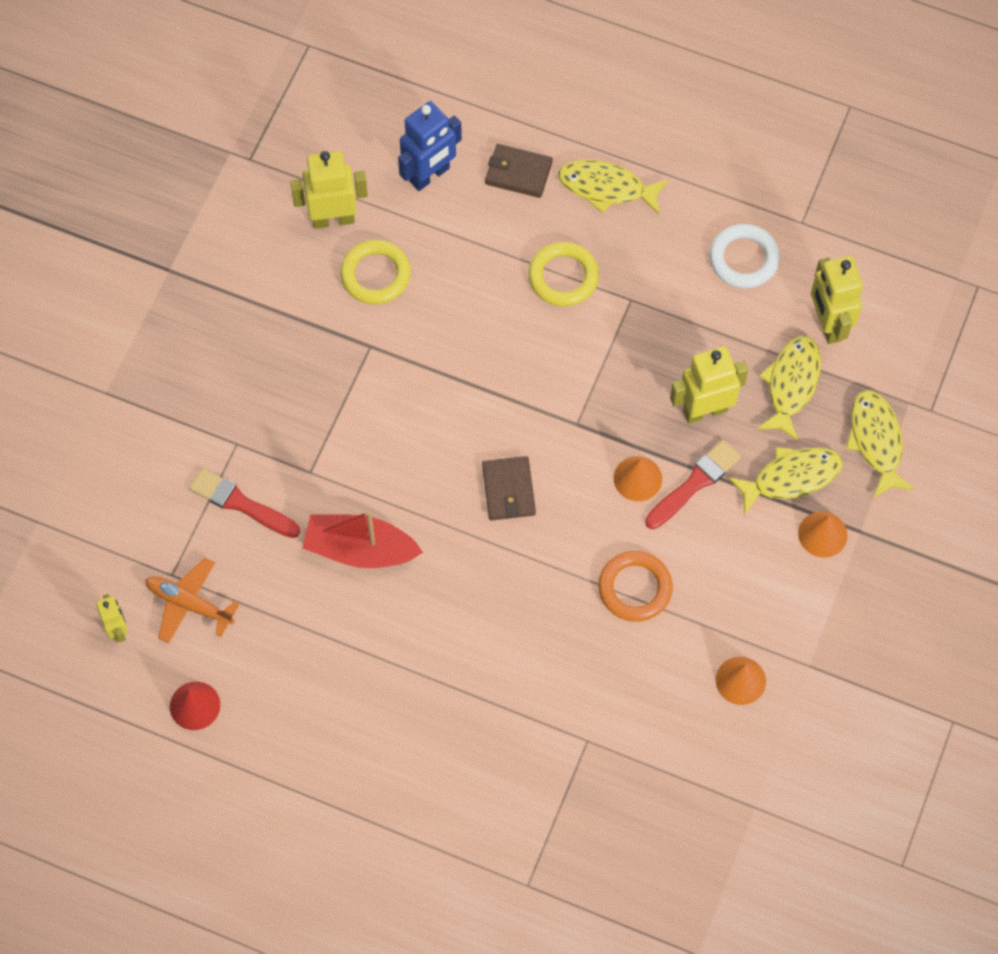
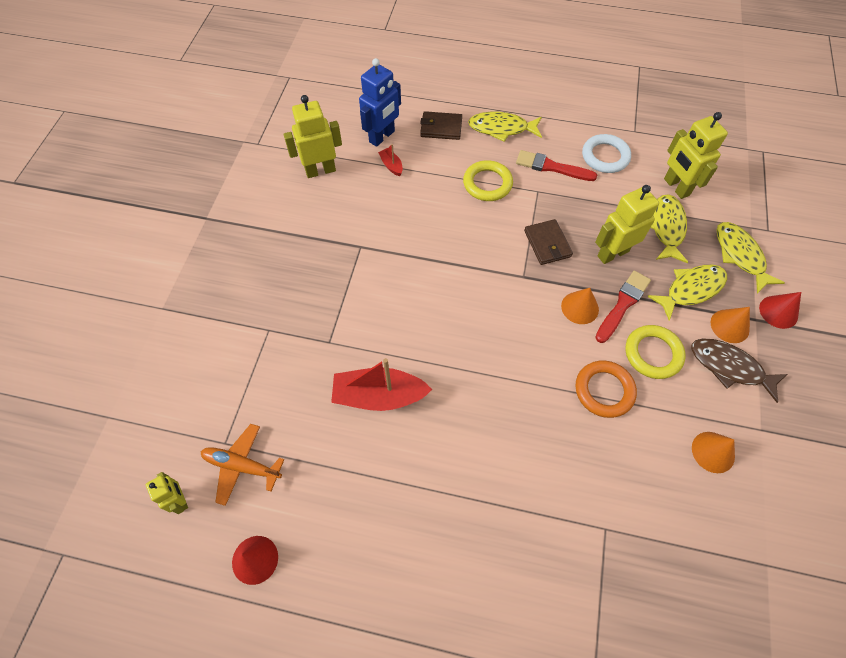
camera: 10 degrees left, 5 degrees down
red brush [189,468,300,538] -> red brush moved to [516,150,597,181]
yellow ring [340,240,411,304] -> yellow ring moved to [625,325,686,379]
brown wallet [482,456,536,520] -> brown wallet moved to [524,219,573,265]
none -> red boat [378,144,403,176]
none -> brown fish [692,339,787,403]
none -> red cone [759,292,801,329]

